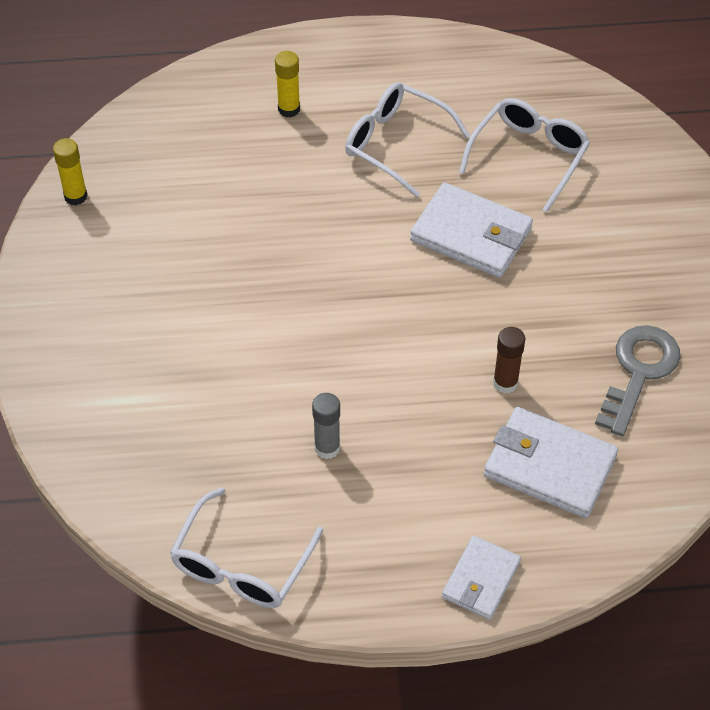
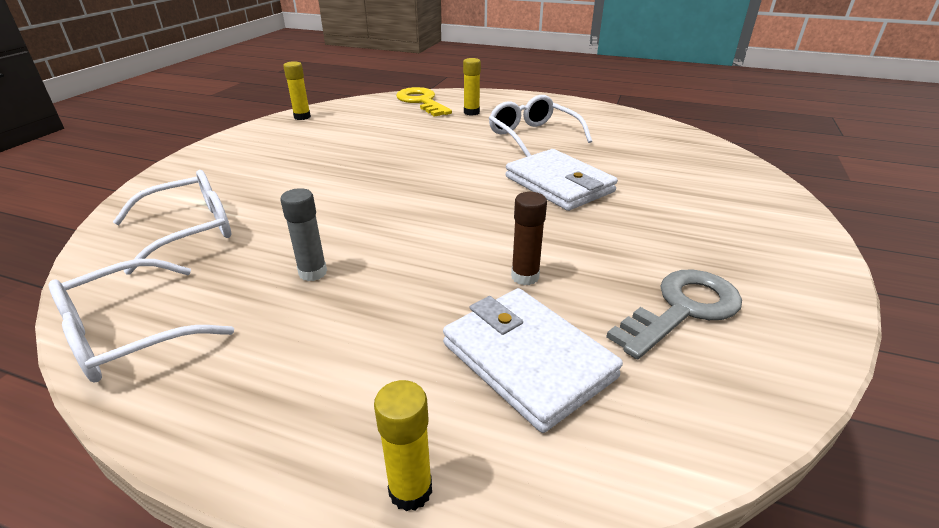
camera: 25 degrees right, 20 degrees down
white wallet [442,536,521,620] -> none
white glasses [459,98,590,212] -> white glasses moved to [113,170,231,275]
none -> yellow glue stick [374,380,432,511]
none -> yellow key [396,87,452,117]

